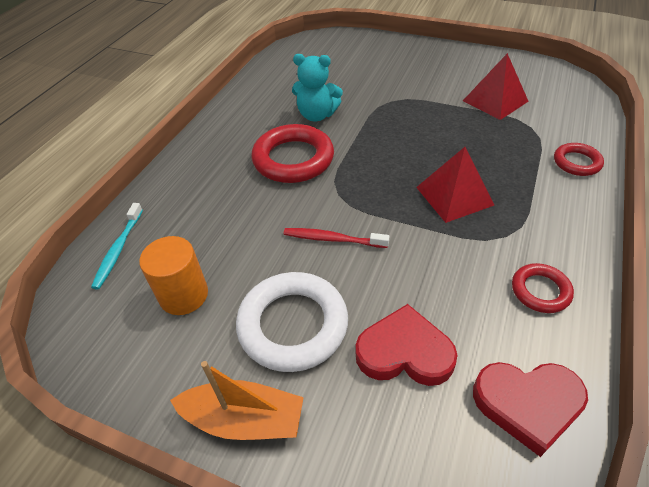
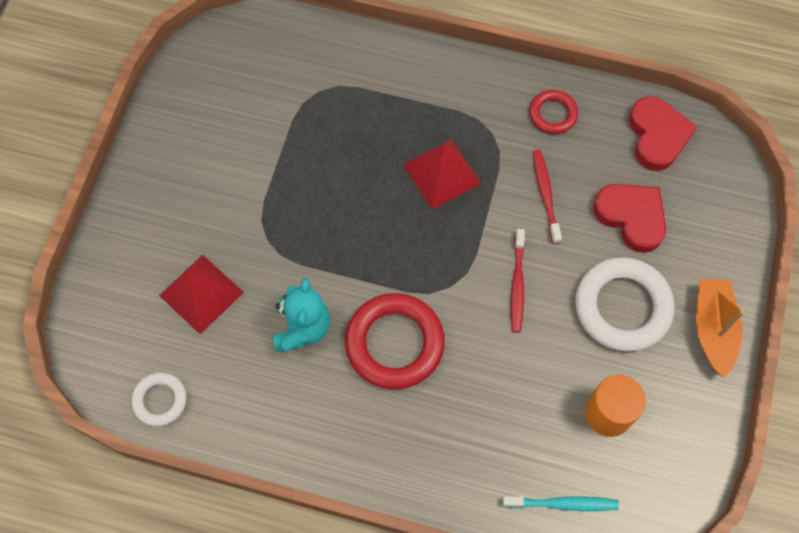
camera: 100 degrees left, 20 degrees up
red heart [356,304,457,386] -> red heart turned 135 degrees clockwise [593,184,666,253]
red pyramid [463,53,529,120] -> red pyramid moved to [159,255,244,334]
red ring [554,143,604,176] -> none
none -> white ring [131,373,186,426]
none -> red toothbrush [533,149,562,244]

